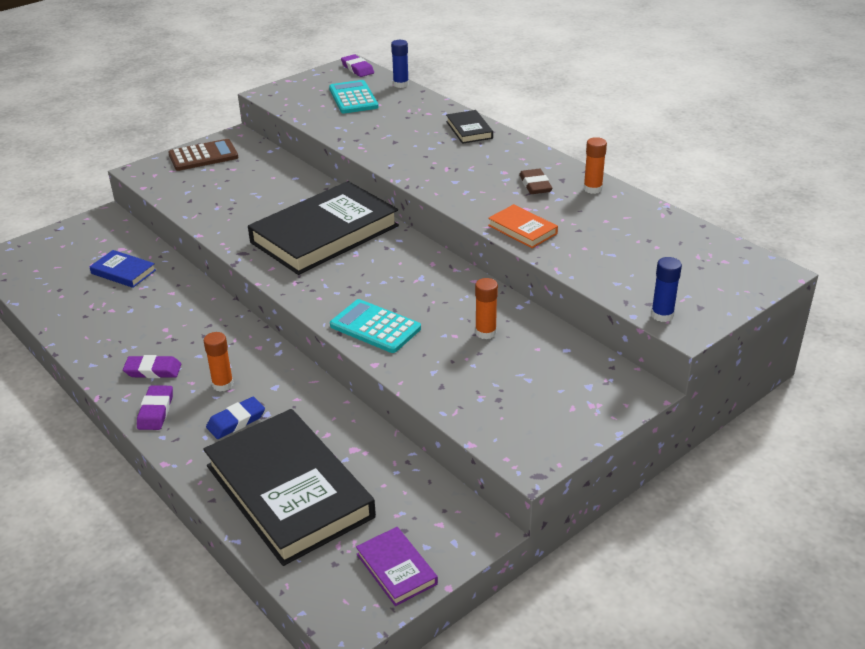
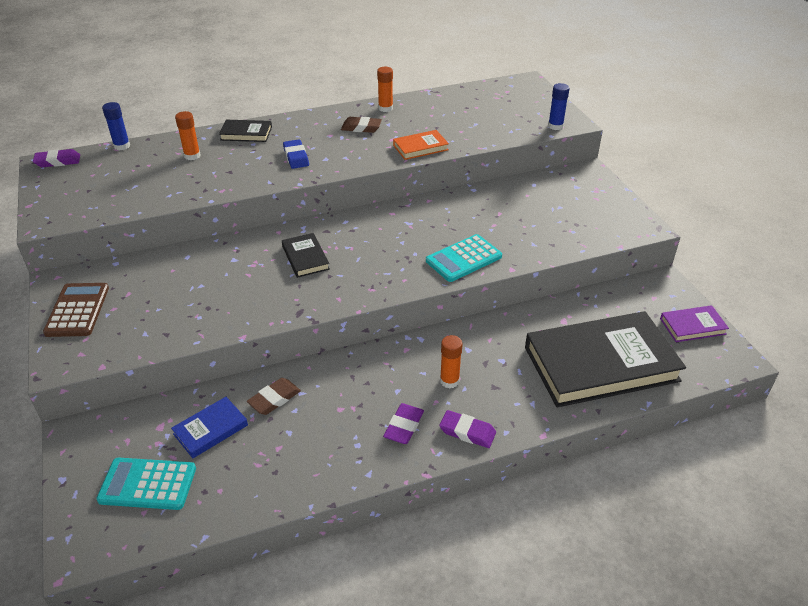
camera: 70 degrees left, 5 degrees up
blue eraser [206,397,265,439] -> blue eraser moved to [283,139,309,169]
black book [248,181,399,275] -> black book [282,233,330,278], size x0.44
turquoise calculator [329,80,379,113] -> turquoise calculator moved to [96,458,196,510]
orange glue stick [475,278,498,339] -> orange glue stick moved to [175,111,201,160]
none -> brown eraser [247,378,301,415]

